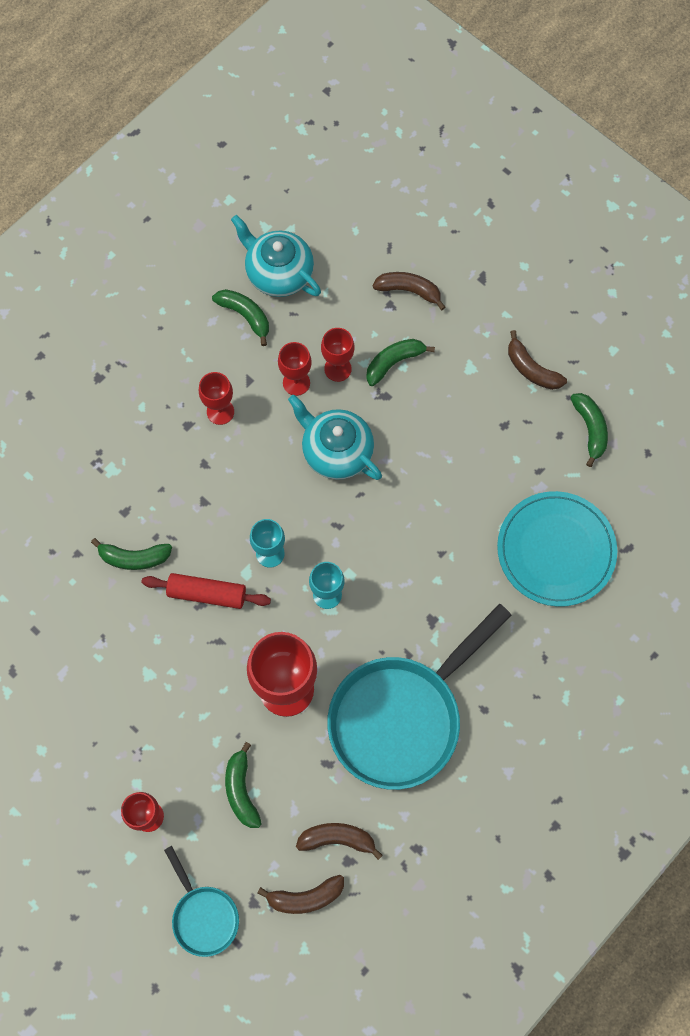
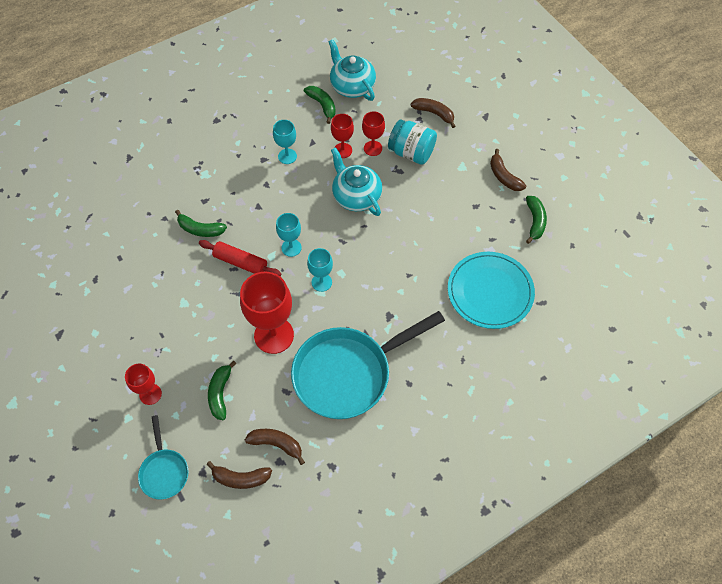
camera: 15 degrees right, 10 degrees down
red goblet [199,372,234,425] -> turquoise goblet [273,120,297,164]
green banana [366,339,435,386] -> turquoise jar [388,120,437,165]

